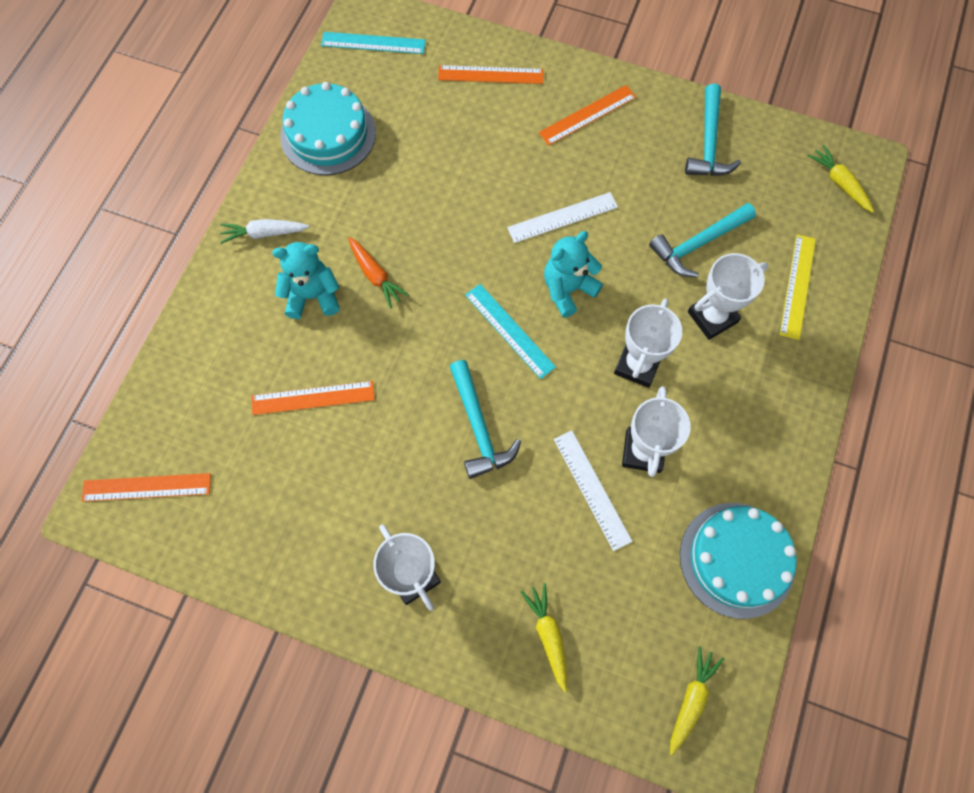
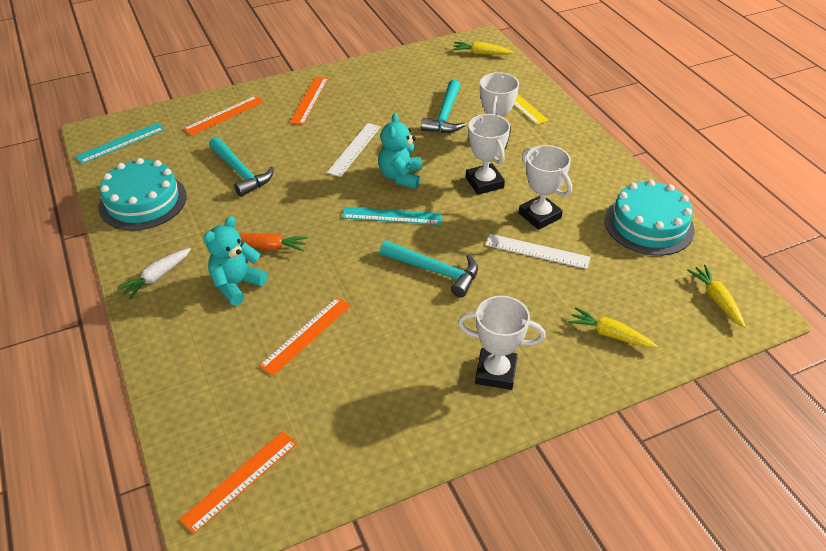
camera: 45 degrees left, 25 degrees down
turquoise hammer [685,84,741,176] -> turquoise hammer moved to [209,137,274,197]

